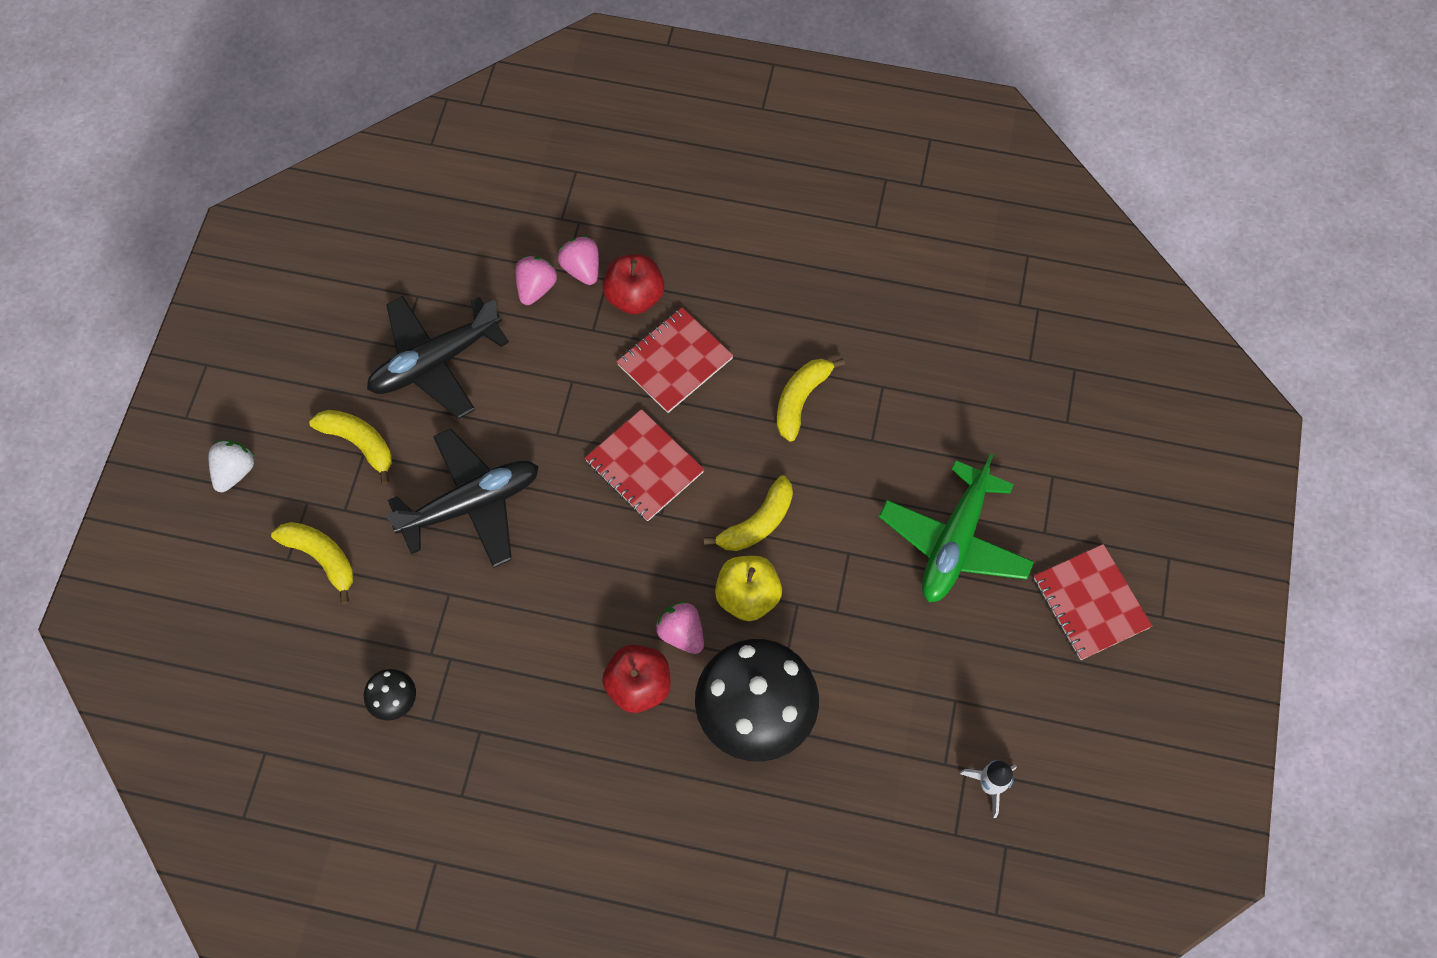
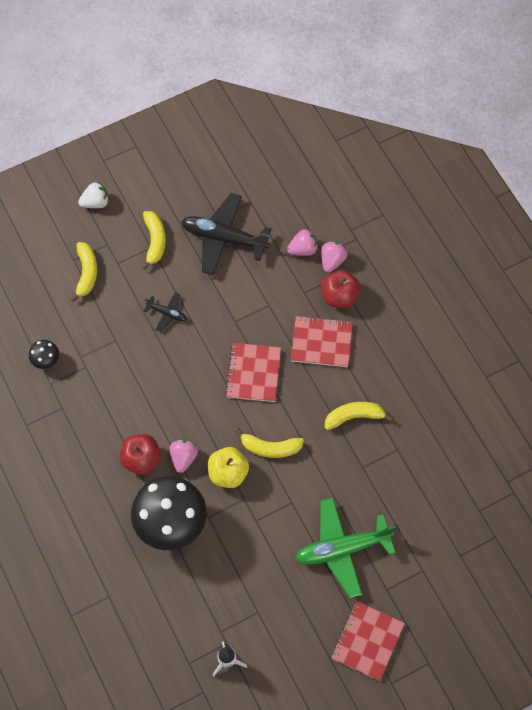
camera: 50 degrees right, 0 degrees up
black plane [386,429,539,568] -> black plane [144,292,187,332], size x0.47

